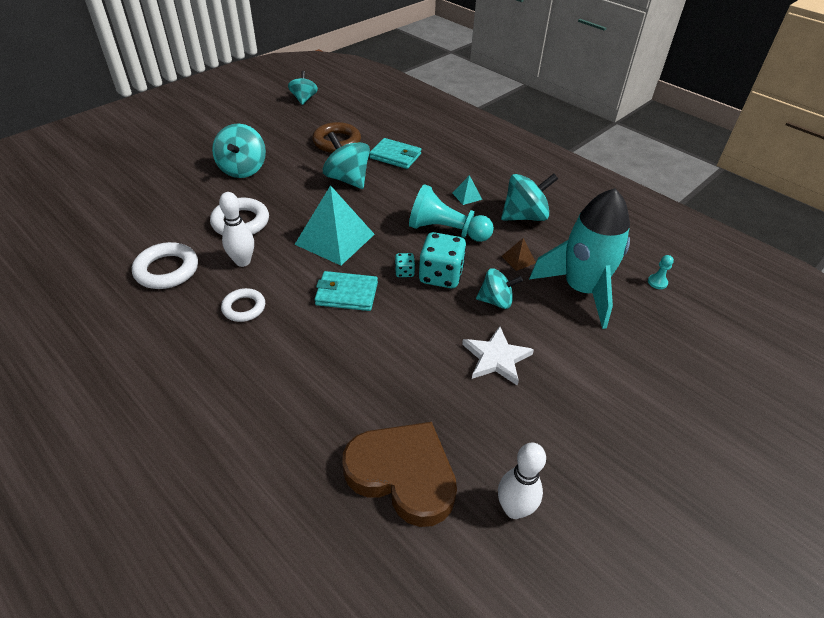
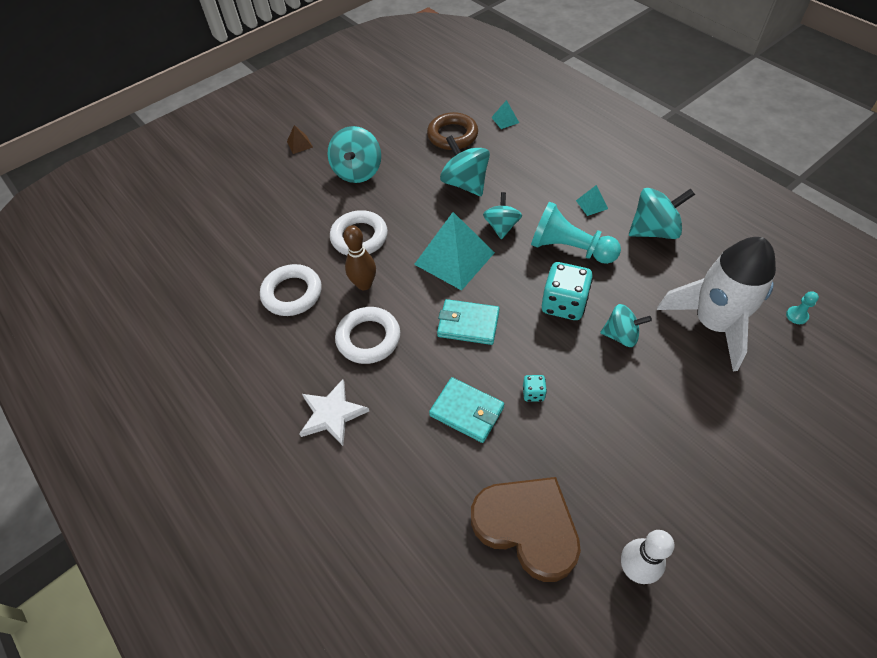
camera: 10 degrees right, 10 degrees up
white bowling pin [219,192,254,267] -> brown bowling pin [343,225,376,290]
white ring [221,288,265,322] -> white ring [335,307,400,364], size x1.54
turquoise spinning top [288,71,318,105] -> turquoise spinning top moved to [483,192,522,240]
turquoise wallet [369,138,421,169] -> turquoise wallet moved to [429,377,504,443]
turquoise dice [395,253,415,277] -> turquoise dice moved to [523,375,547,402]
white star [462,326,534,386] -> white star moved to [299,379,369,446]
brown pyramid [502,238,536,271] -> brown pyramid moved to [287,125,313,154]
turquoise rocket [529,188,630,329] -> white rocket [657,237,776,372]
none -> turquoise pyramid [491,100,519,129]

